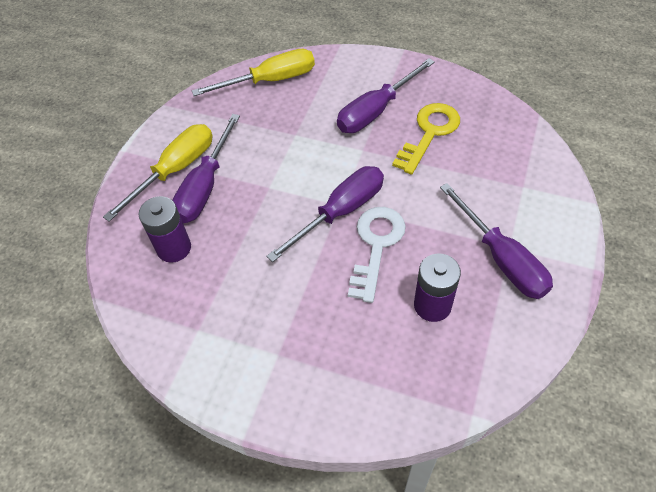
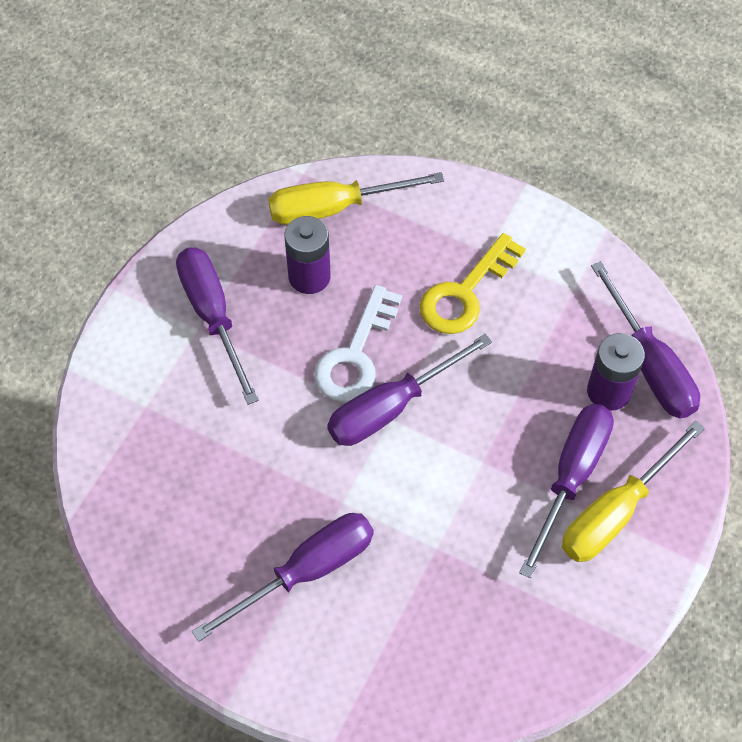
camera: 175 degrees left, 5 degrees up
yellow screwdriver [192,49,315,96] -> yellow screwdriver moved to [268,172,444,225]
yellow key [392,103,460,174] -> yellow key moved to [420,233,526,334]
none -> purple screwdriver [591,261,700,418]

